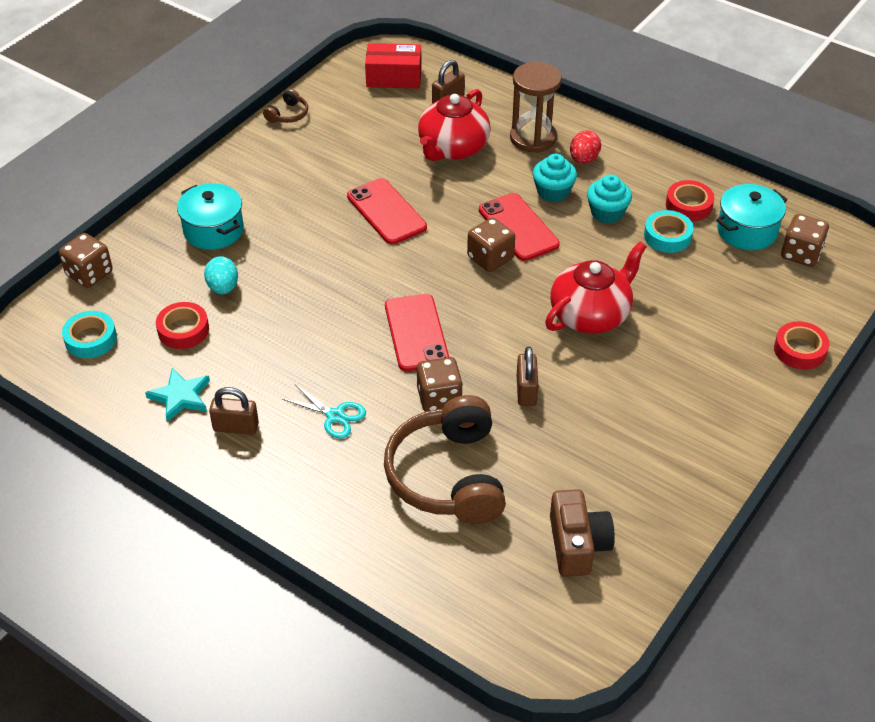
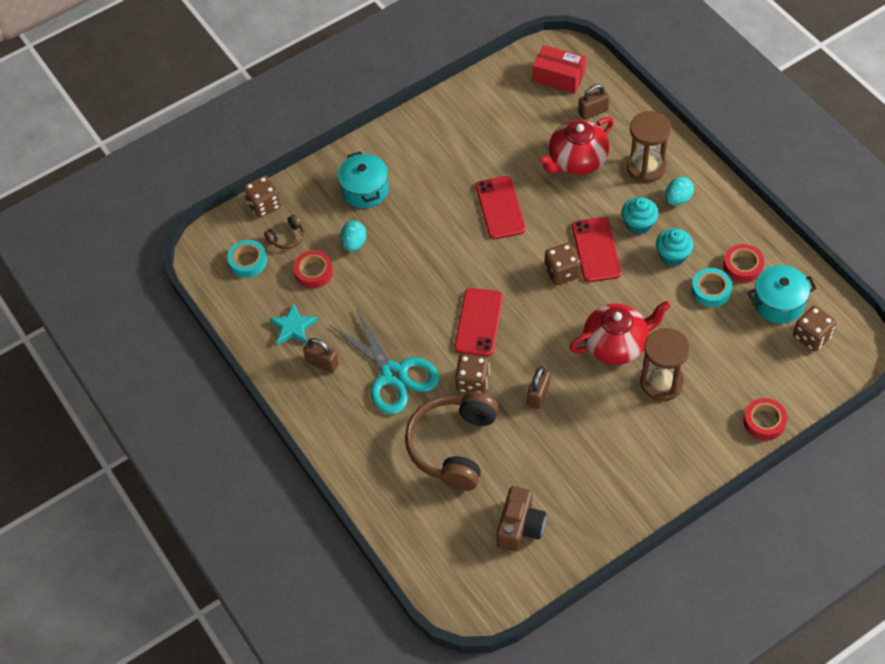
camera: 25 degrees right, 10 degrees up
brown headphones [263,88,308,123] -> brown headphones moved to [264,215,304,249]
turquoise scissors [282,385,366,439] -> turquoise scissors [330,308,439,415], size x2.02
red egg [570,130,601,164] -> turquoise egg [665,177,694,205]
none -> brown hourglass [640,328,690,401]

